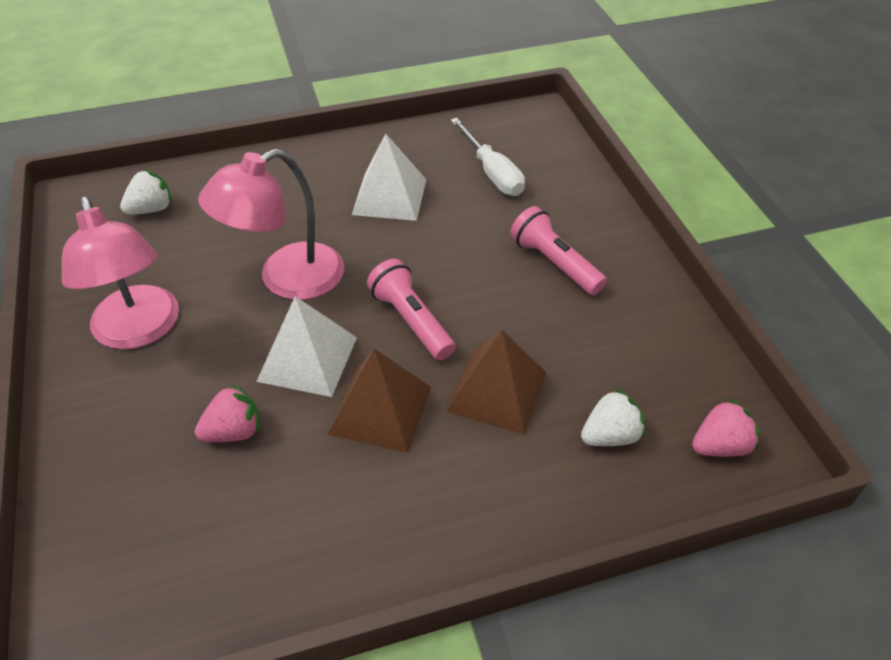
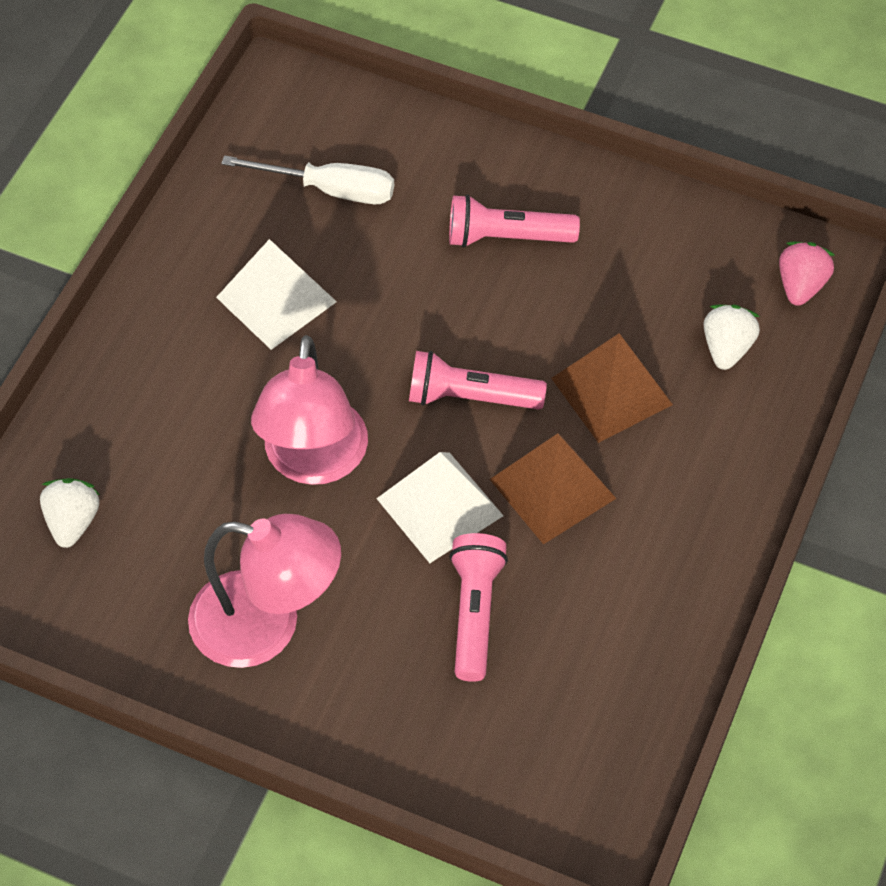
camera: 50 degrees left, 10 degrees up
pink strawberry [195,384,260,442] -> pink flashlight [449,533,508,682]

